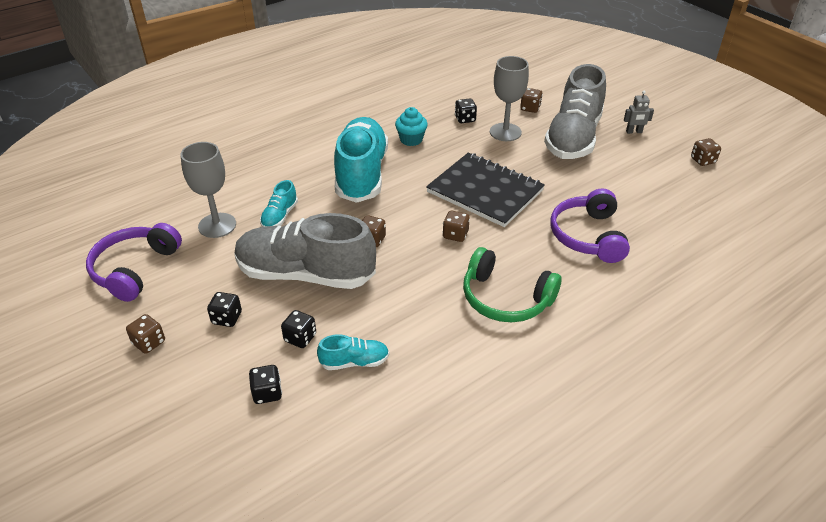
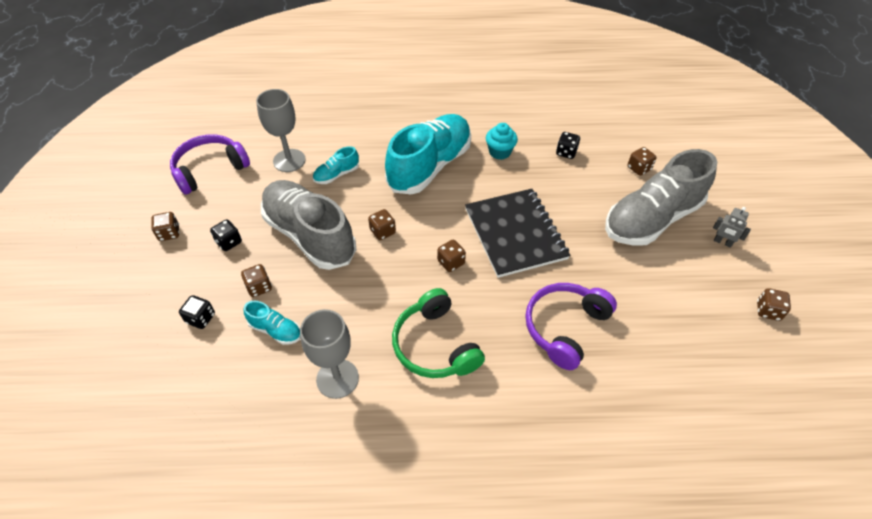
camera: 35 degrees right, 10 degrees up
black dice [281,310,316,348] -> brown dice [241,264,272,297]
grey goblet [490,56,529,141] -> grey goblet moved to [300,309,359,399]

